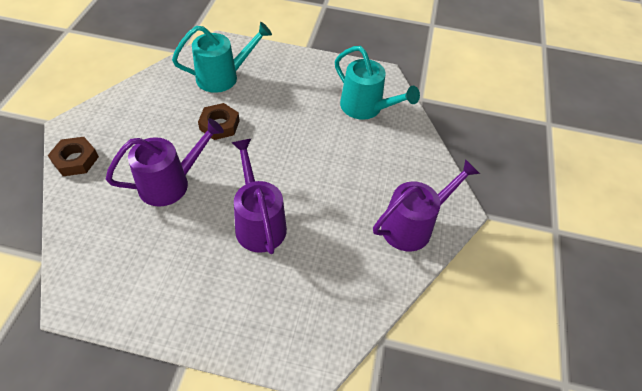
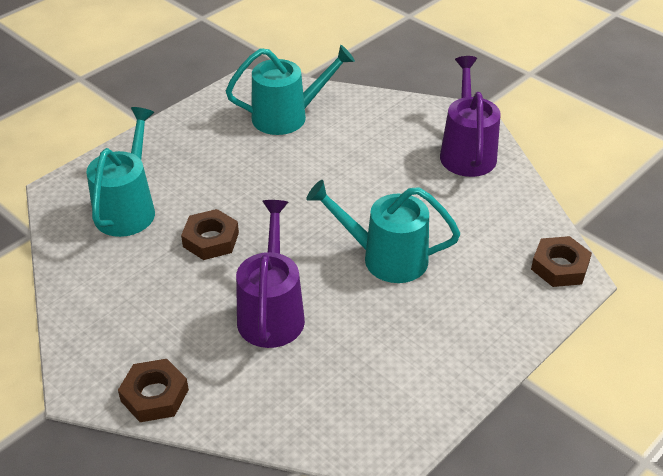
camera: 55 degrees left, 10 degrees down
purple watering can [232,139,287,254] -> turquoise watering can [306,180,460,283]
none -> brown nut [531,236,592,287]

